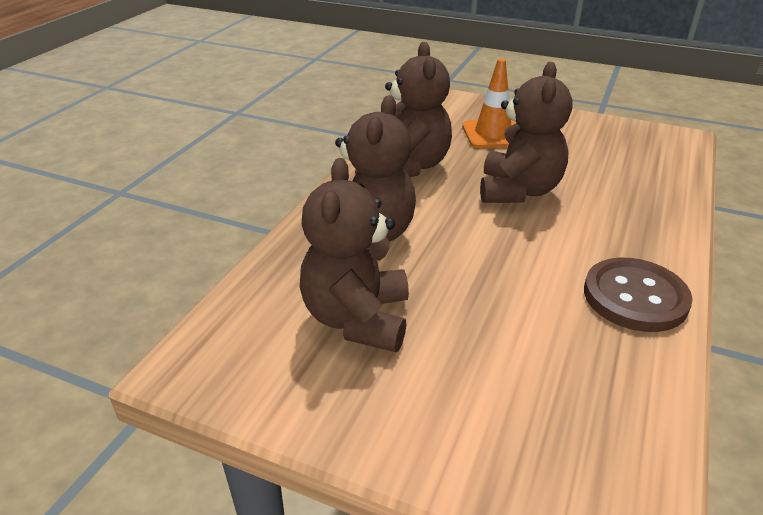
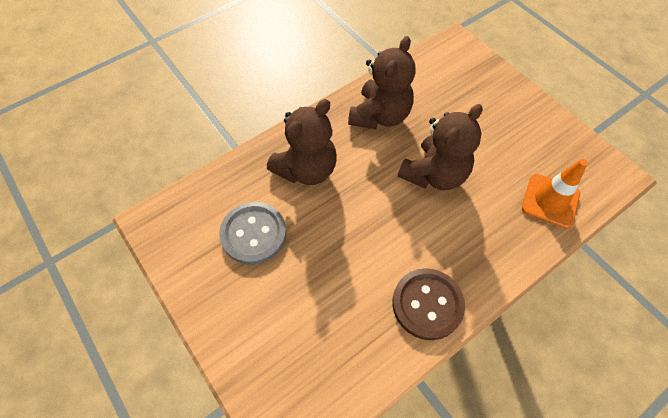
camera: 30 degrees right, 25 degrees up
brown teddy bear [300,158,409,352] -> grey button [219,202,286,265]
orange traffic cone [462,59,515,148] -> orange traffic cone moved to [522,159,588,229]

